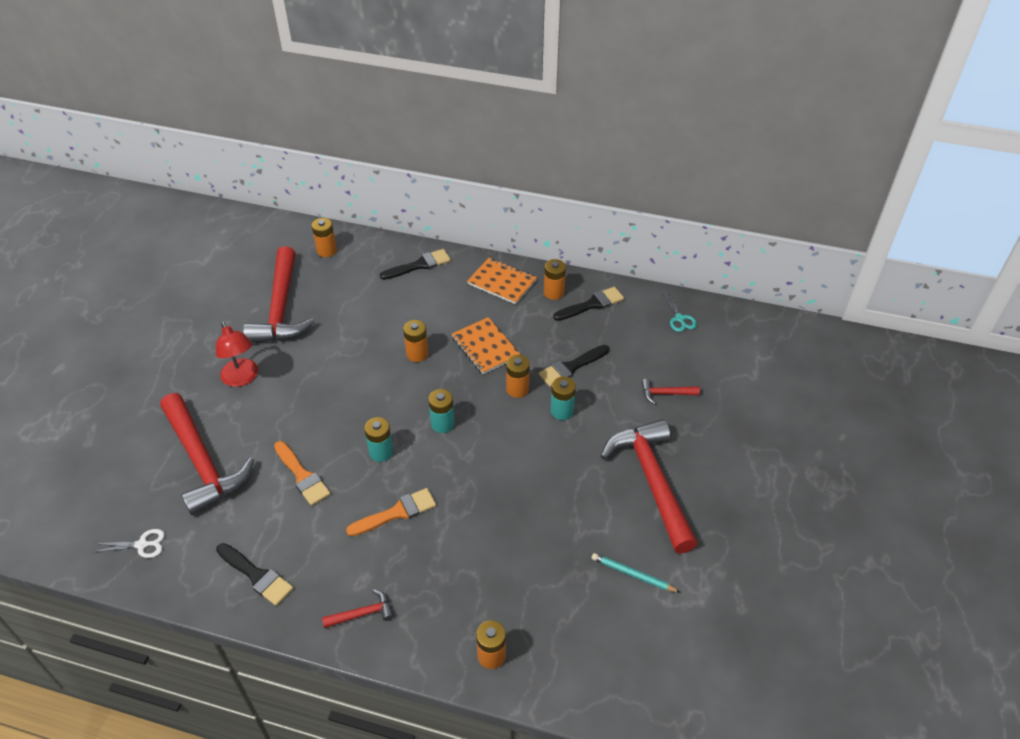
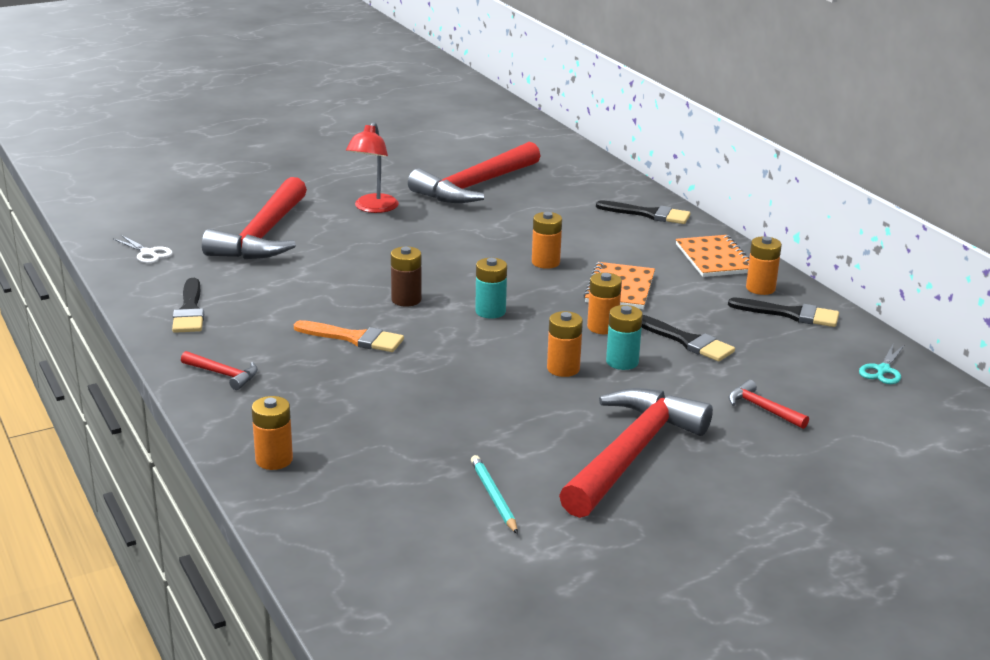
camera: 45 degrees right, 20 degrees down
orange brush [274,441,331,506] -> none
orange battery [312,218,337,257] -> orange battery moved to [547,311,583,377]
turquoise battery [364,417,393,462] -> brown battery [391,246,422,307]
black brush [539,345,609,387] -> black brush turned 150 degrees counterclockwise [642,315,735,361]

